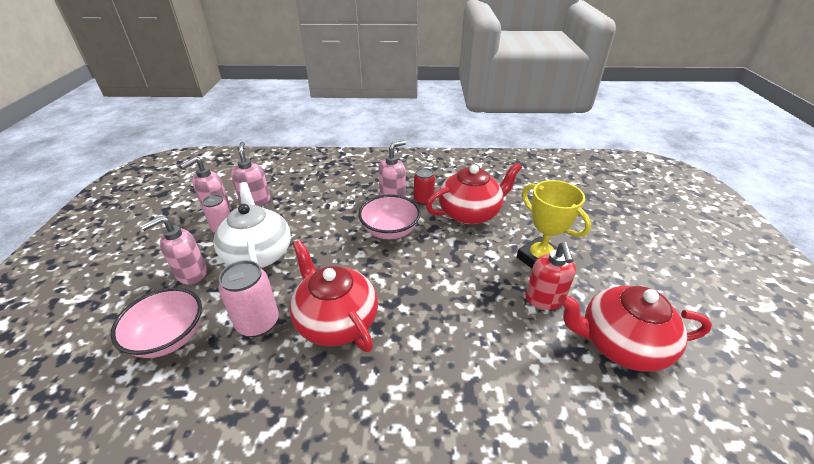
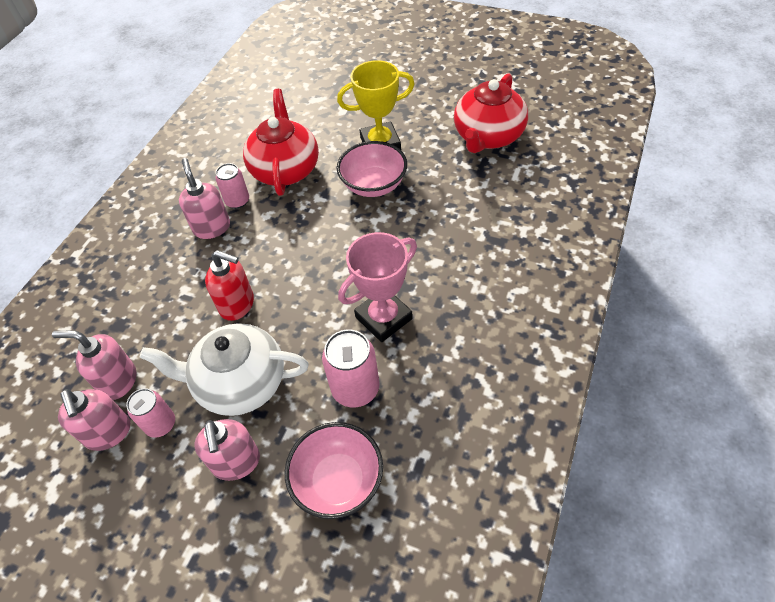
camera: 65 degrees left, 15 degrees up
red teapot [290,240,378,352] -> pink trophy [338,232,417,342]
pink bowl [358,194,421,239] -> pink bowl moved to [337,141,407,197]
red can [414,168,435,205] -> pink can [216,163,249,209]
red soap dispenser [526,242,576,310] -> red soap dispenser moved to [205,250,254,321]

